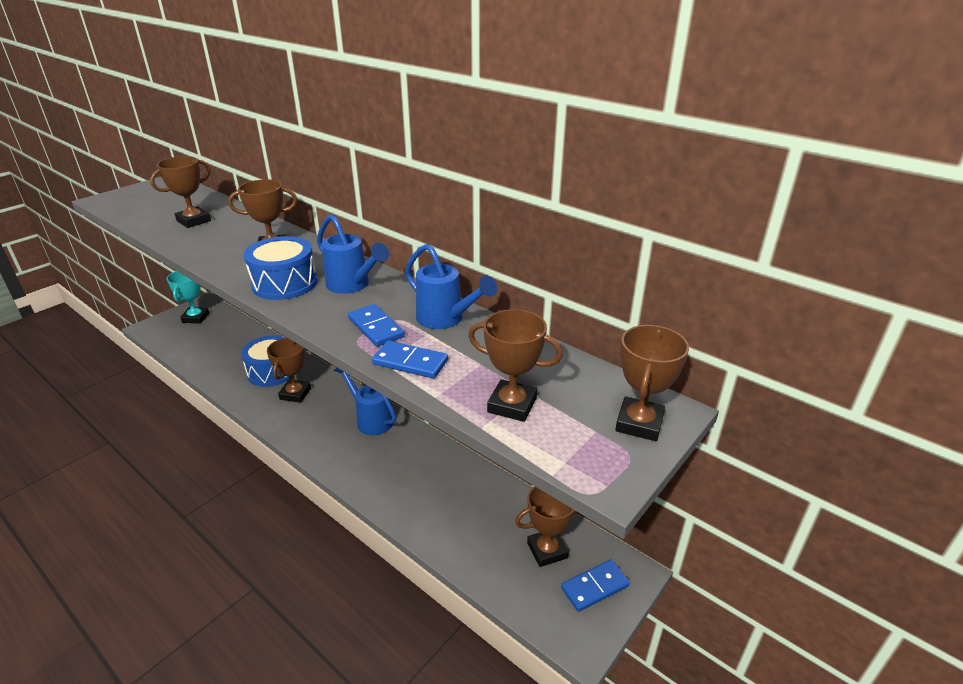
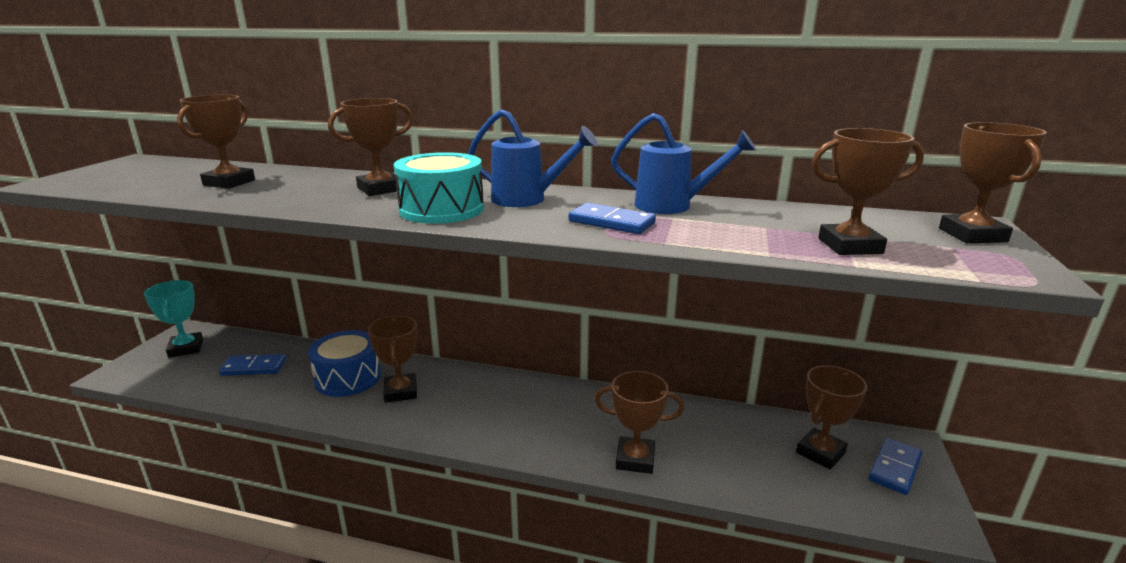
camera: 25 degrees left, 10 degrees down
blue drum [244,236,317,300] -> turquoise drum [393,152,484,224]
blue watering can [334,368,396,435] -> none
blue domino [372,341,448,379] -> blue domino moved to [219,354,286,376]
none -> brown trophy [595,371,684,474]

